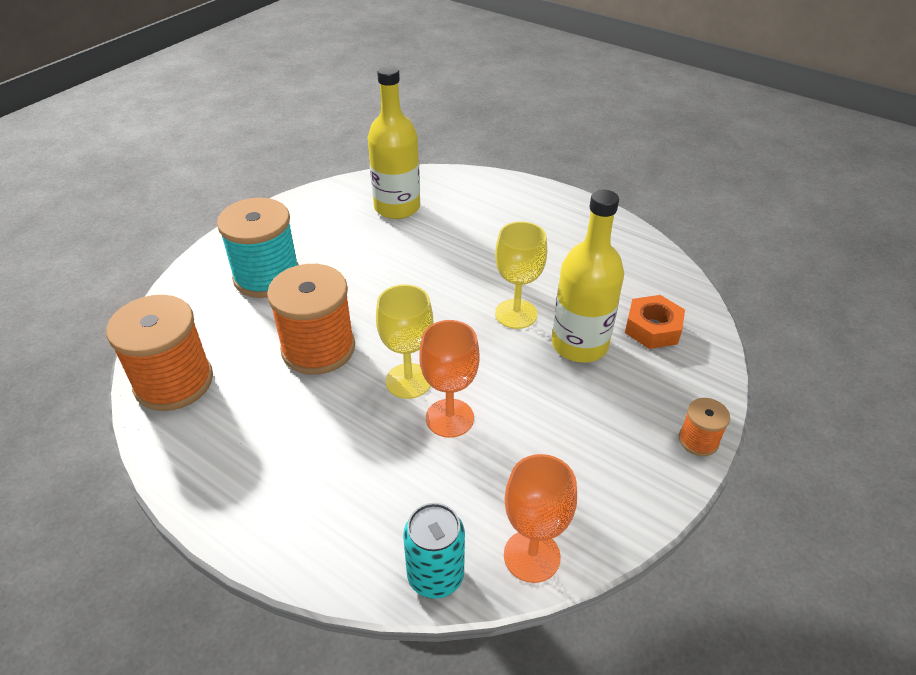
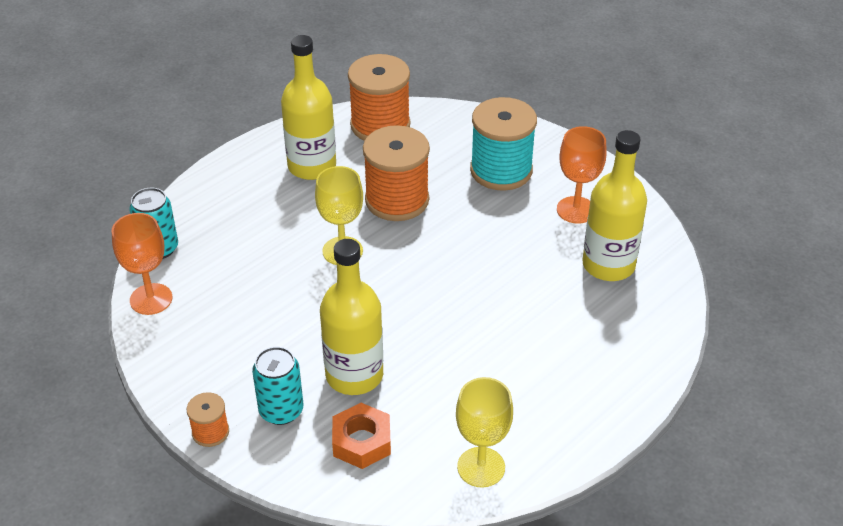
camera: 100 degrees right, 0 degrees up
orange goblet [419,320,480,438] -> orange goblet moved to [557,126,607,224]
yellow goblet [495,221,547,329] -> yellow goblet moved to [456,377,513,488]
none -> turquoise can [252,347,303,425]
none -> yellow bottle [281,35,336,180]

